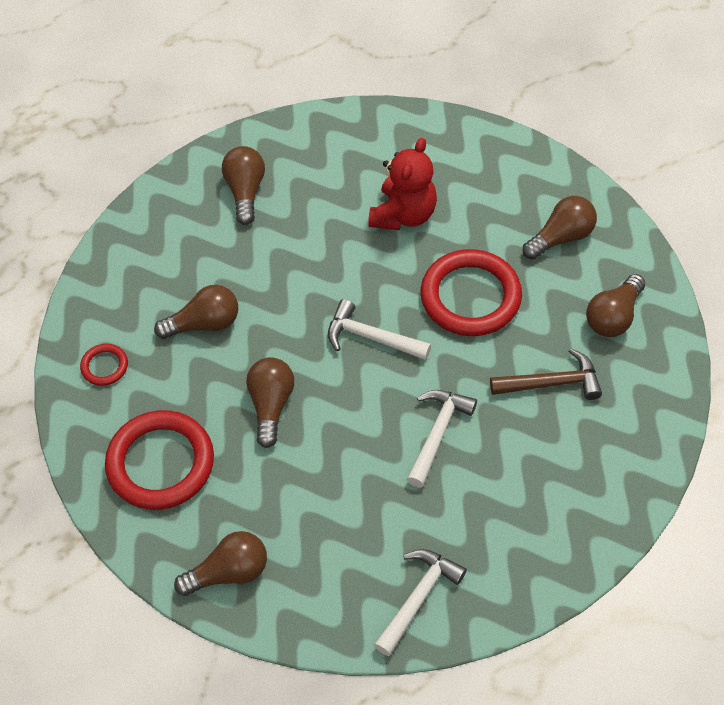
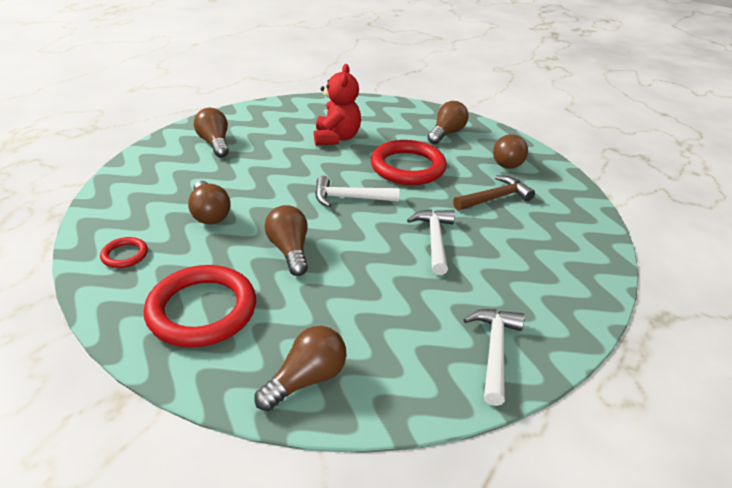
camera: 25 degrees left, 20 degrees down
brown light bulb [154,285,238,339] -> brown light bulb turned 105 degrees clockwise [188,181,231,224]

